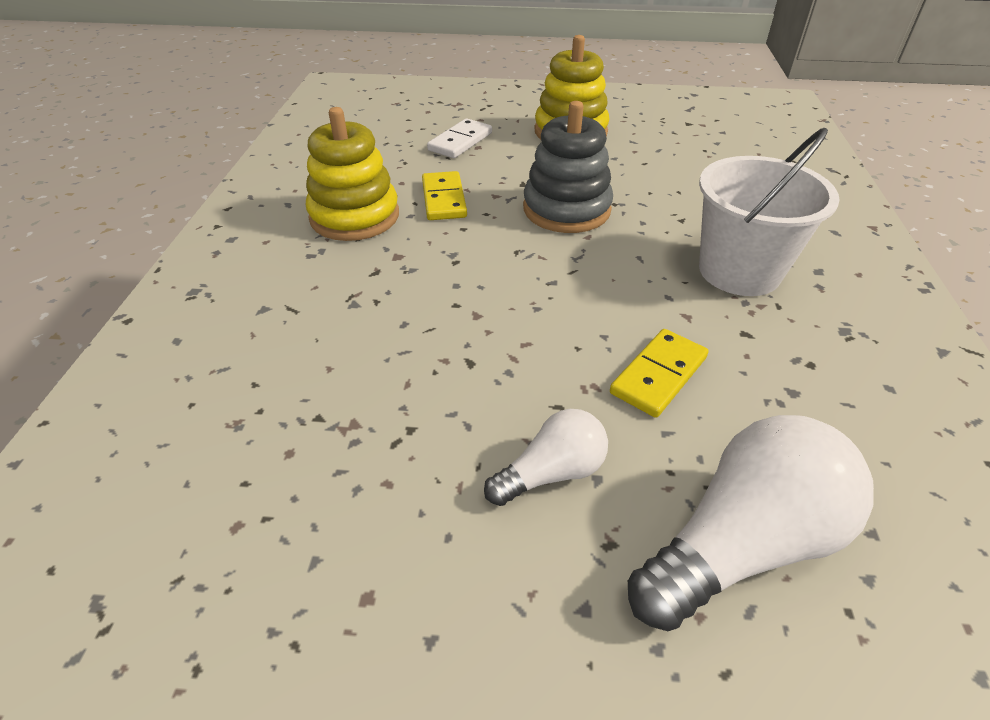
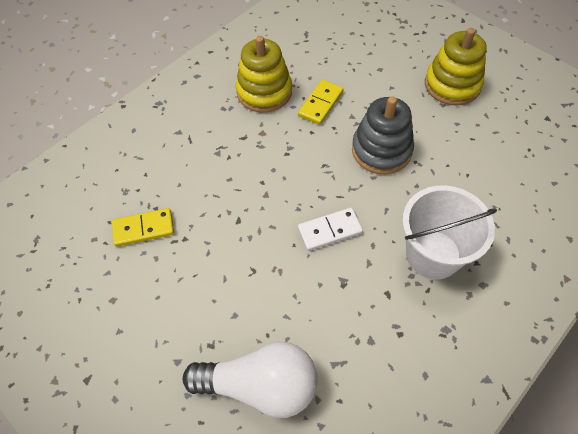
camera: 40 degrees right, 15 degrees up
white domino [427,118,492,158] -> white domino moved to [298,208,363,251]
white light bulb [484,409,608,506] -> none
yellow domino [610,329,709,418] -> yellow domino moved to [112,208,174,247]

